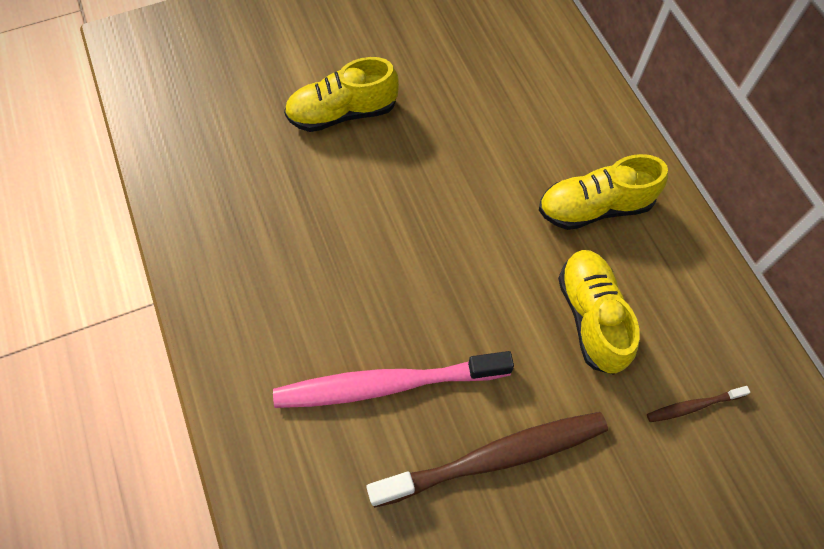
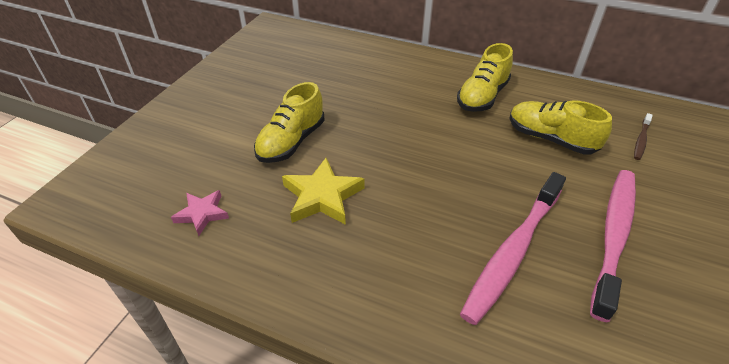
camera: 45 degrees left, 20 degrees down
brown toothbrush [366,412,608,508] -> pink toothbrush [590,170,636,322]
none -> pink star [171,190,229,236]
none -> yellow star [282,158,365,225]

